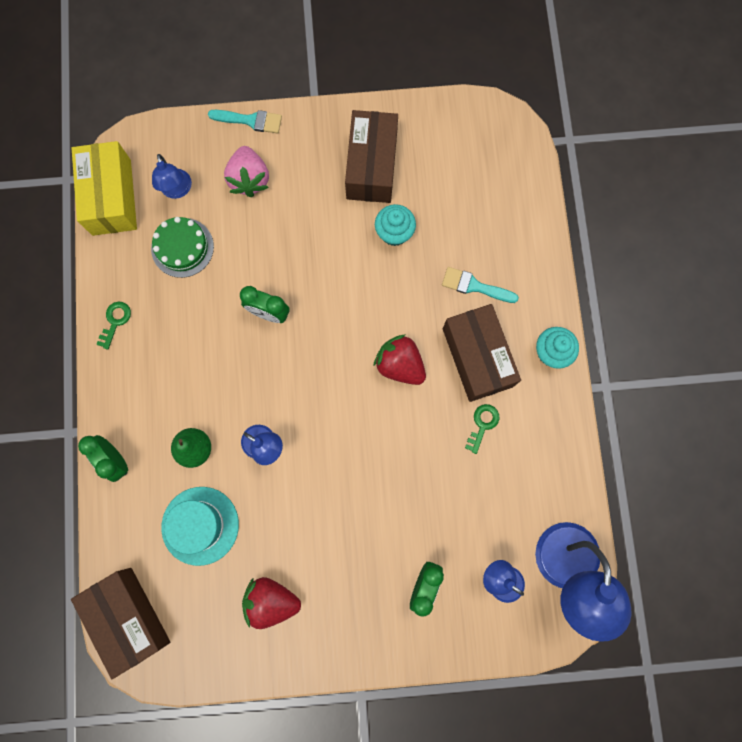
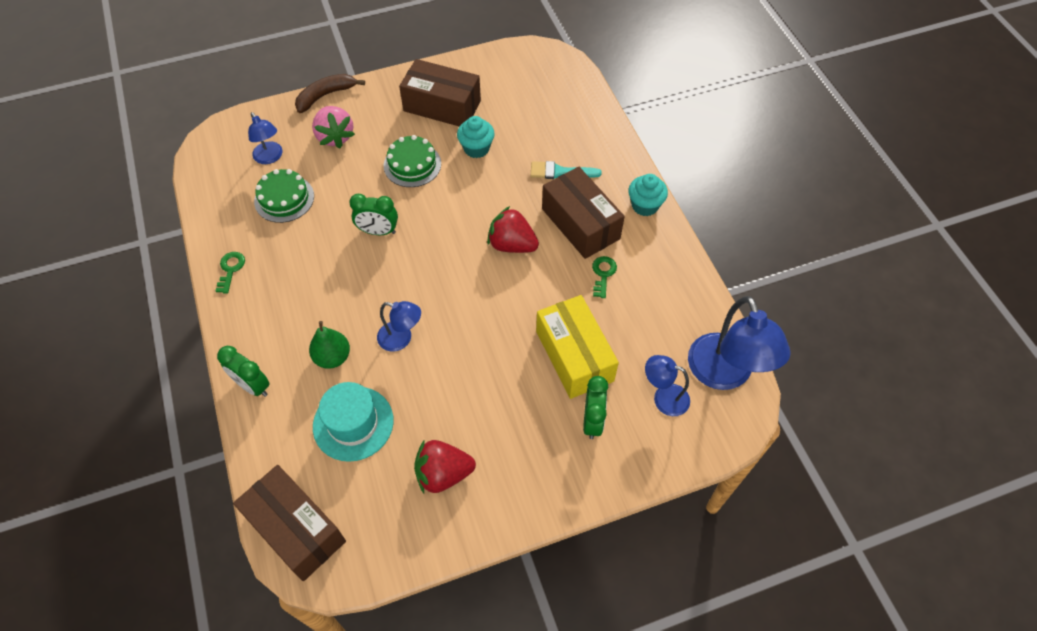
camera: 15 degrees left, 20 degrees down
yellow box [72,141,137,236] -> yellow box moved to [536,295,619,399]
turquoise brush [208,110,282,133] -> brown banana [295,74,365,113]
brown box [345,110,398,203] -> brown box turned 60 degrees counterclockwise [399,59,481,127]
none -> green cake [384,135,441,187]

